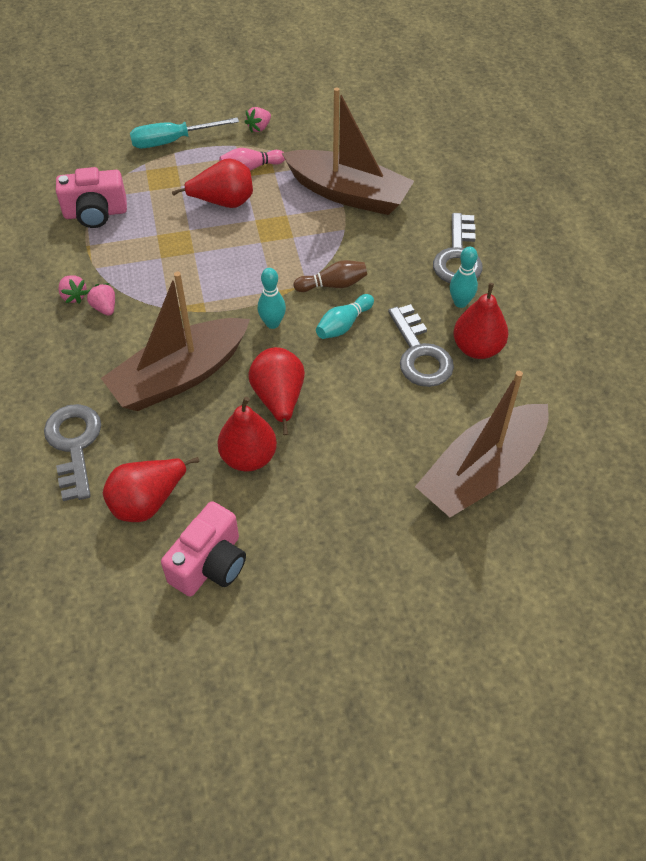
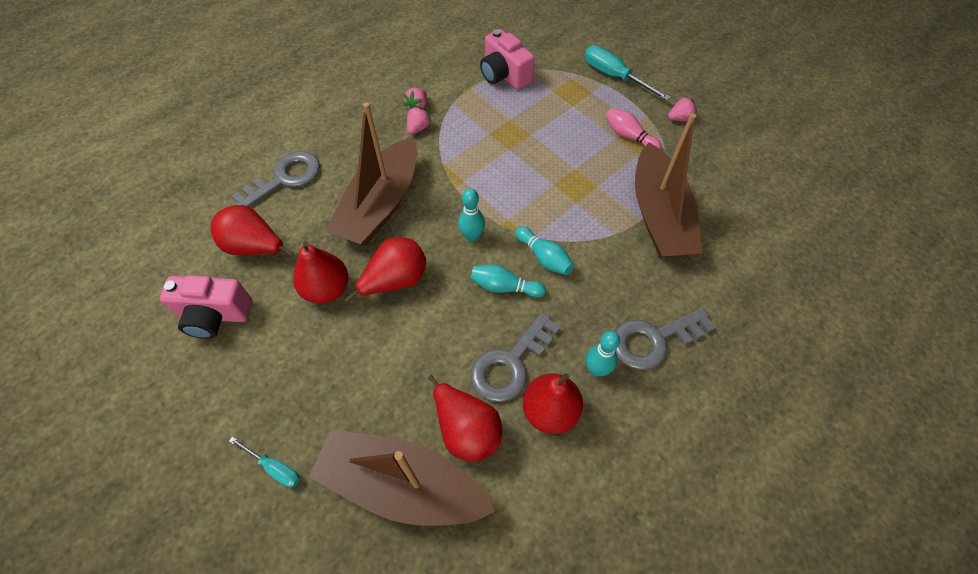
camera: 60 degrees right, 5 degrees up
brown boat [101,272,250,411] -> brown boat turned 90 degrees counterclockwise [326,102,417,245]
red pear [172,158,253,208] -> red pear moved to [428,375,502,462]
pink strawberry [245,107,271,132] -> pink strawberry turned 150 degrees clockwise [668,96,697,121]
brown bowling pin [293,260,367,292] -> turquoise bowling pin [515,226,574,275]
none -> turquoise screwdriver [229,437,300,488]

